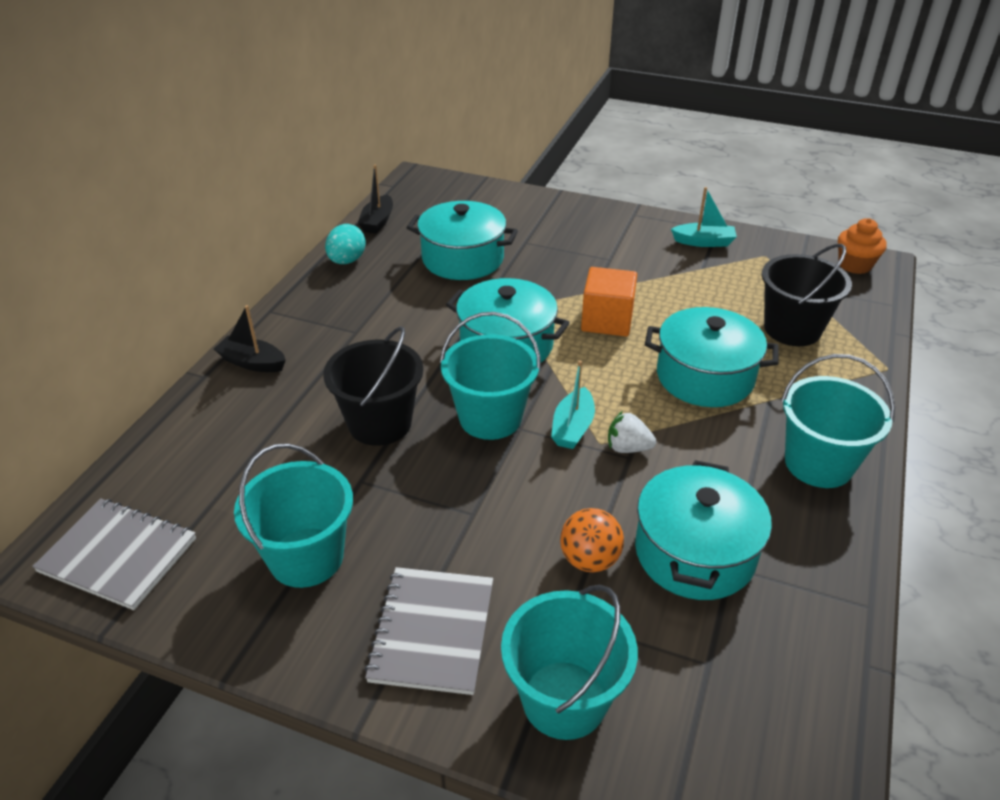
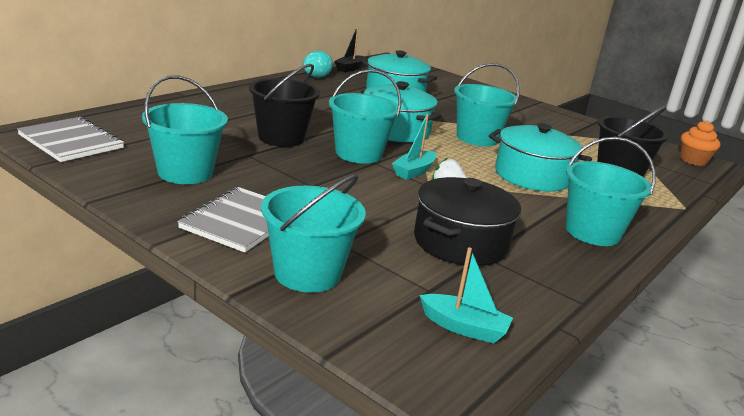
camera: 15 degrees right, 15 degrees down
black boat [214,305,286,372] -> none
orange ball [560,508,624,572] -> none
orange cube [581,267,637,336] -> turquoise bucket [454,63,520,146]
turquoise pot [635,460,772,600] -> black pot [414,177,521,266]
turquoise boat [671,187,737,247] -> turquoise boat moved to [420,247,513,343]

